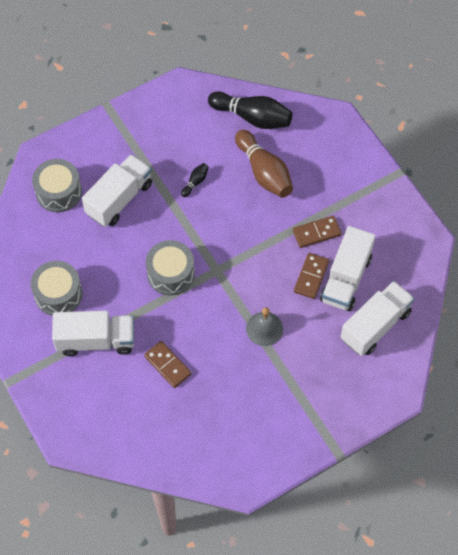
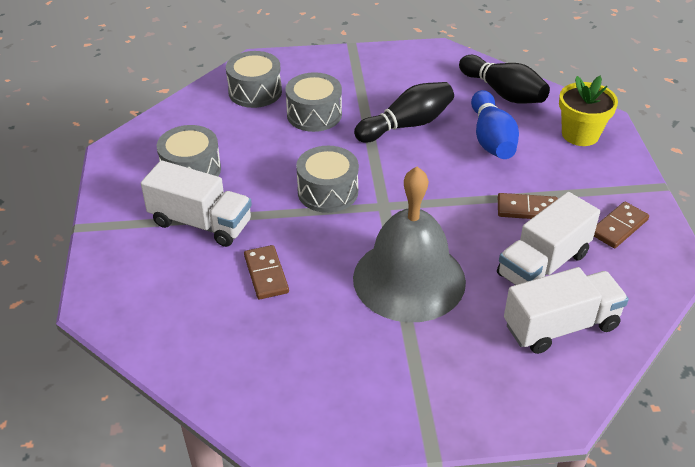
camera: 25 degrees right, 20 degrees down
white truck [82,154,152,227] -> grey drum [286,72,342,132]
black bowling pin [181,163,209,197] -> black bowling pin [354,82,454,143], size x2.23
brown bowling pin [235,130,293,198] -> blue bowling pin [471,90,519,159]
grey bell [246,307,283,346] -> grey bell [353,167,466,323], size x2.18
brown domino [294,253,329,299] -> brown domino moved to [594,202,649,248]
none -> yellow flower pot [559,76,618,146]

